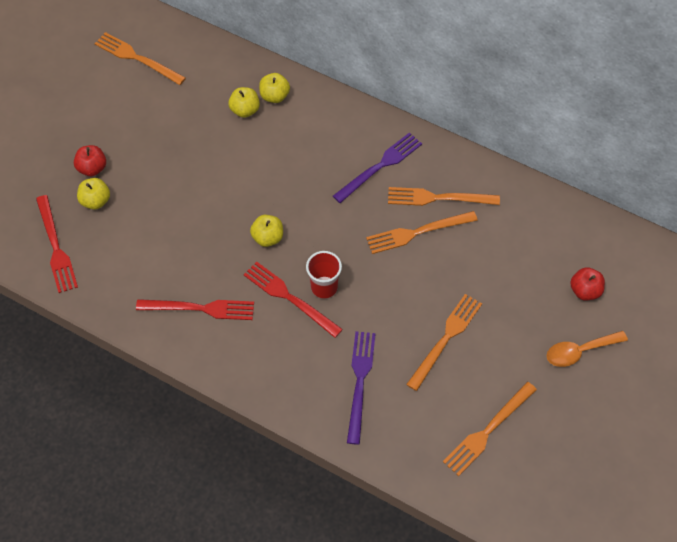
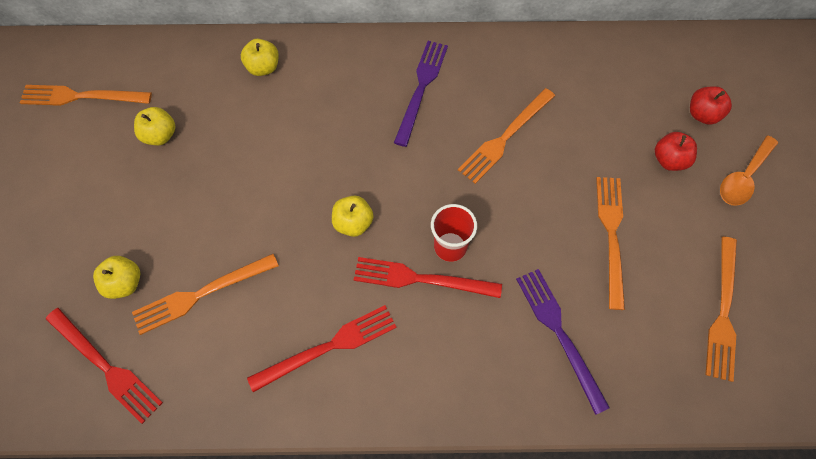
camera: 30 degrees left, 5 degrees up
red apple [74,145,106,176] -> red apple moved to [655,132,697,171]
yellow apple [228,87,260,118] -> yellow apple moved to [134,107,176,145]
orange fork [388,187,500,206] -> orange fork moved to [132,254,279,335]

